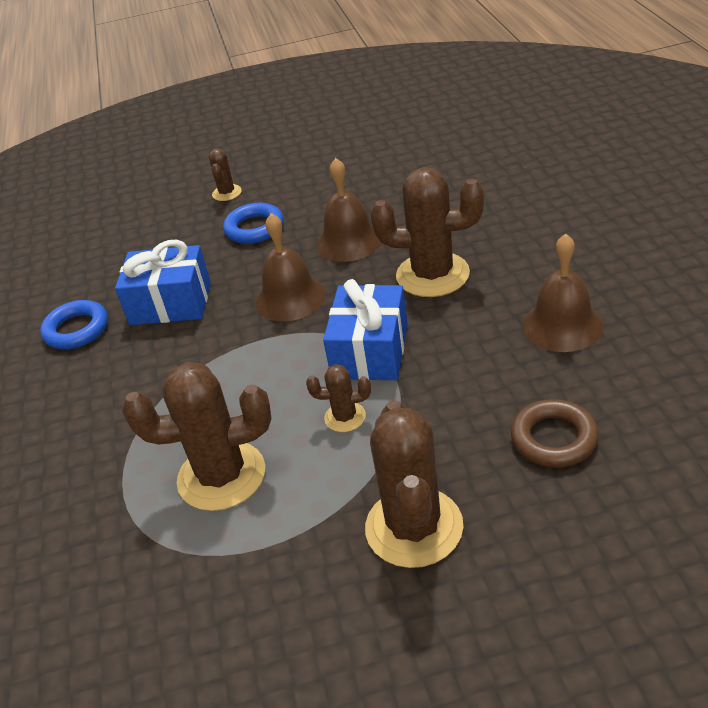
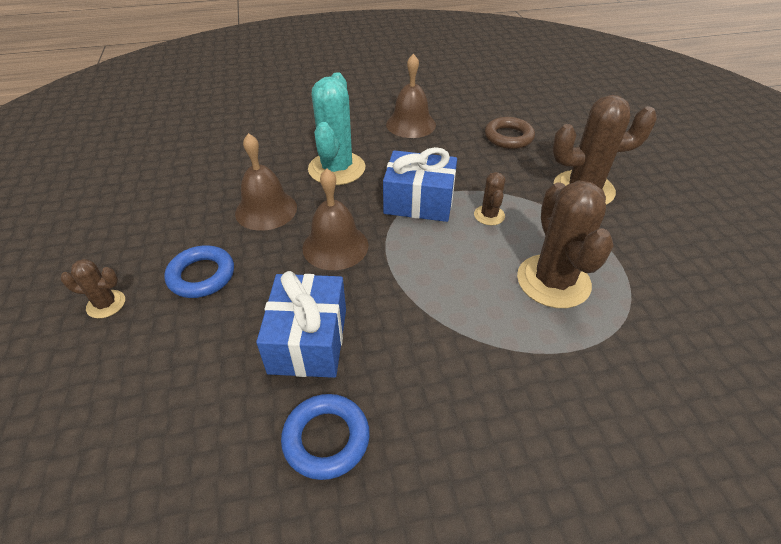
camera: 95 degrees left, 5 degrees up
brown cactus [371,167,484,297] -> turquoise cactus [308,72,365,185]

